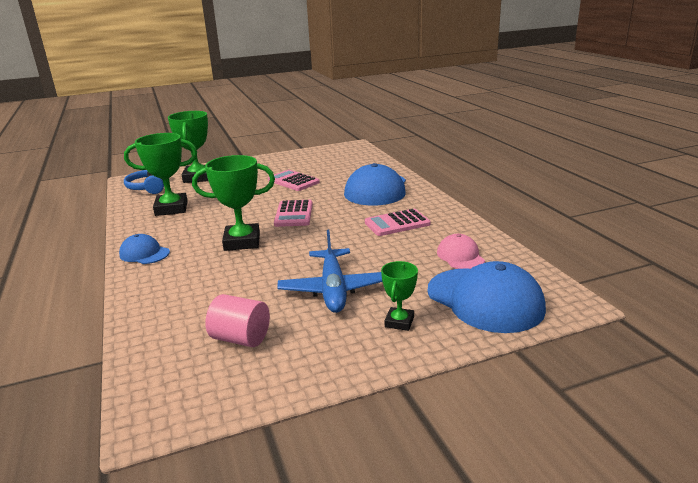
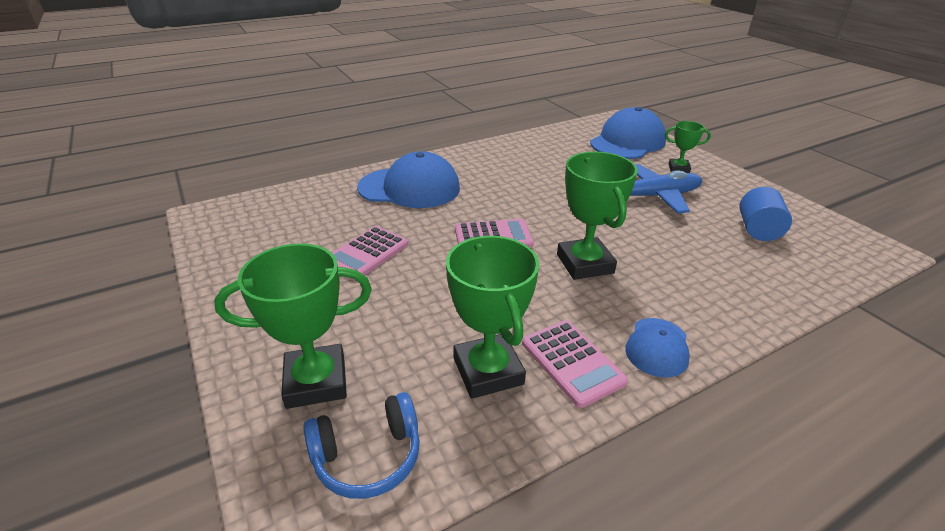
camera: 100 degrees left, 10 degrees up
pink cylinder [205,294,270,347] -> blue cylinder [739,187,792,241]
pink calculator [365,209,431,236] -> pink calculator moved to [522,320,628,408]
pink cap [437,234,485,269] -> none

